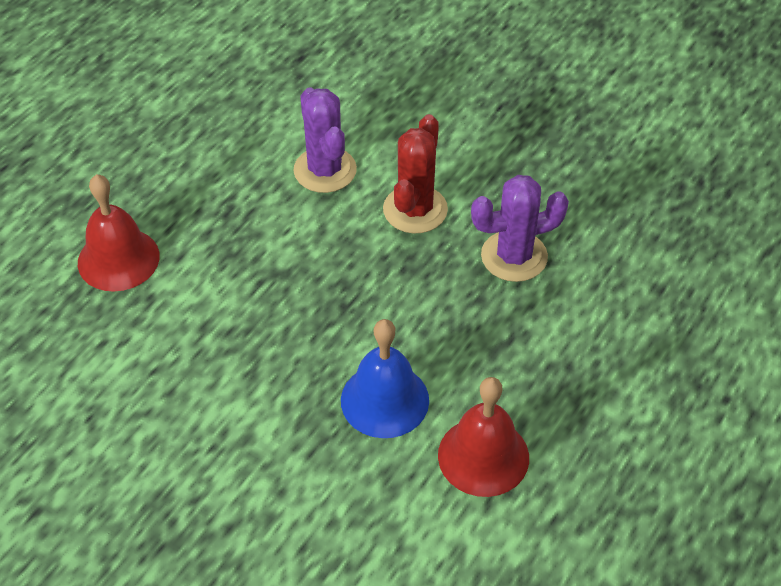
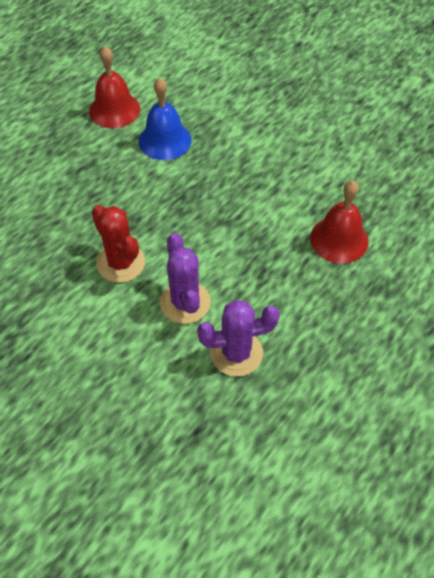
camera: 175 degrees left, 5 degrees up
red cactus [383,114,448,233] -> red cactus turned 60 degrees counterclockwise [92,205,145,283]
purple cactus [471,175,569,282] -> purple cactus moved to [197,300,280,376]

